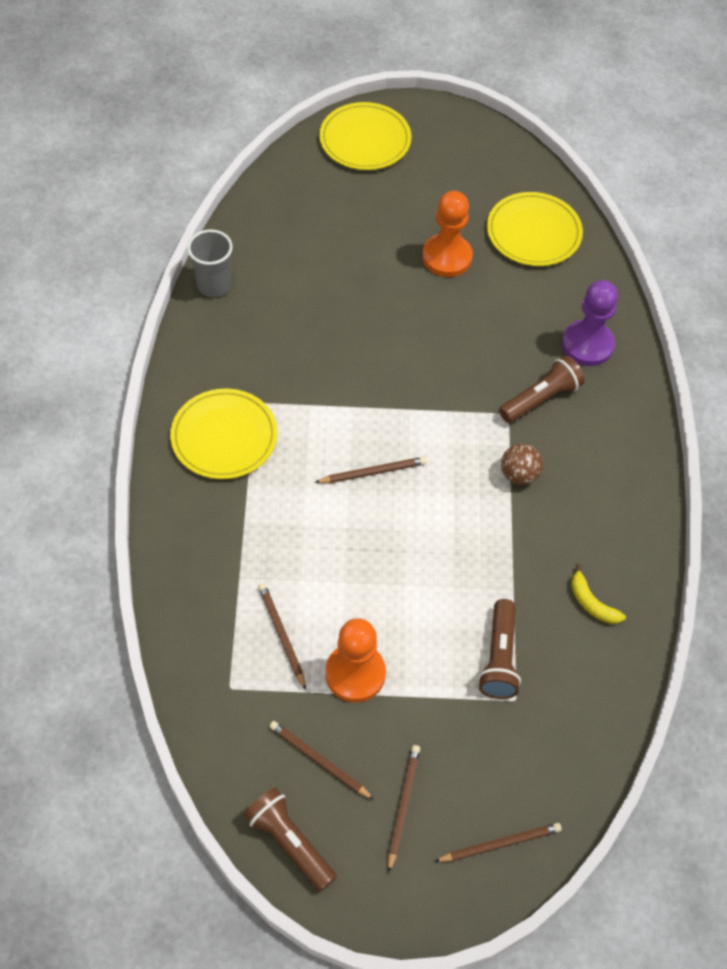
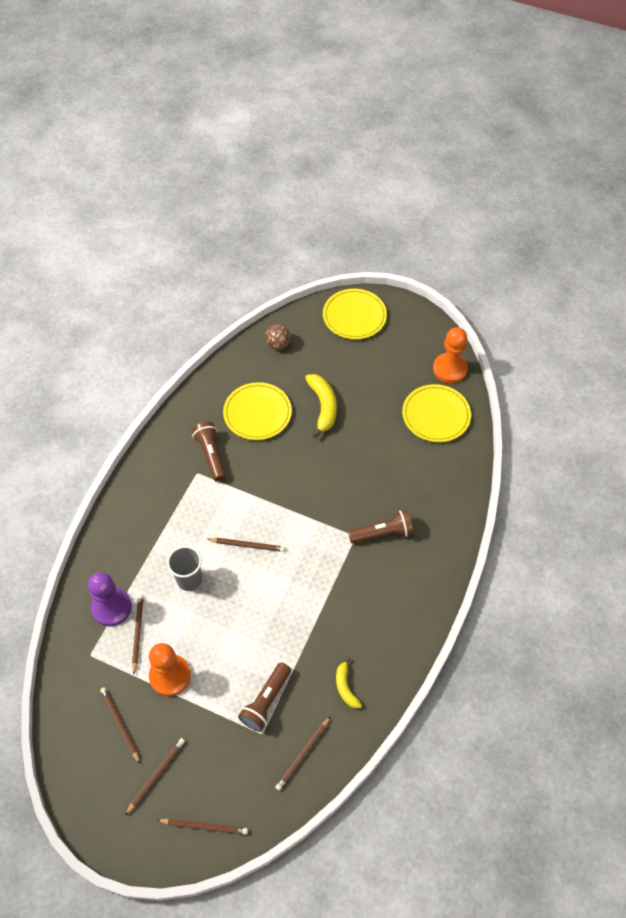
camera: 25 degrees right, 0 degrees up
yellow plate [170,389,277,479] -> yellow plate moved to [223,382,292,440]
grey cup [187,229,233,297] -> grey cup moved to [167,546,202,591]
brown flashlight [244,787,337,892] -> brown flashlight moved to [192,421,226,482]
orange pawn [422,191,473,277] -> orange pawn moved to [433,327,468,383]
brown ball [501,444,543,485] -> brown ball moved to [265,324,291,350]
purple pawn [562,280,618,366] -> purple pawn moved to [88,572,132,626]
none -> brown pencil [275,716,331,791]
none -> yellow banana [305,374,337,438]

